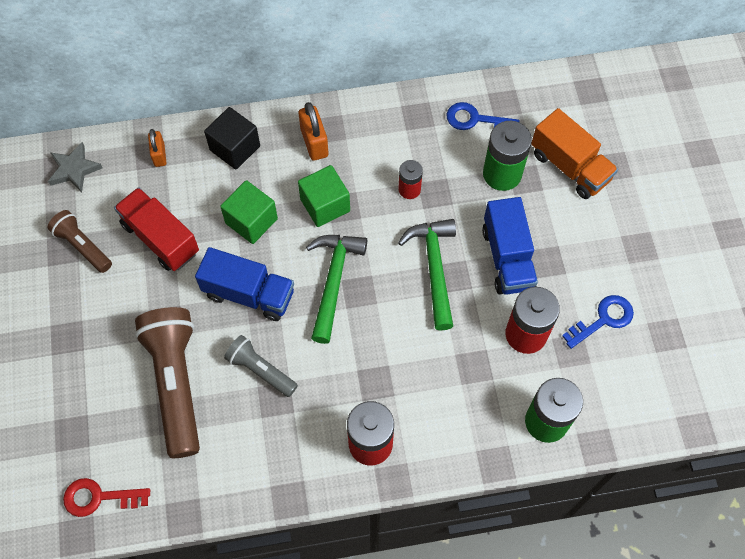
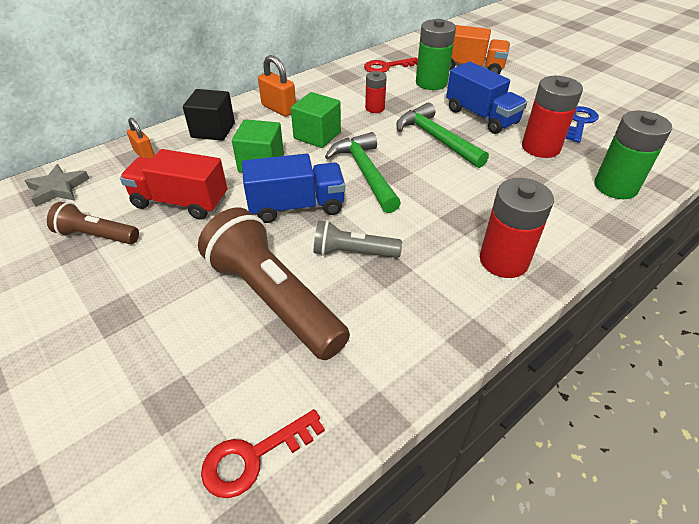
camera: 30 degrees left, 20 degrees down
blue key [446,102,519,130] -> red key [364,57,418,73]

